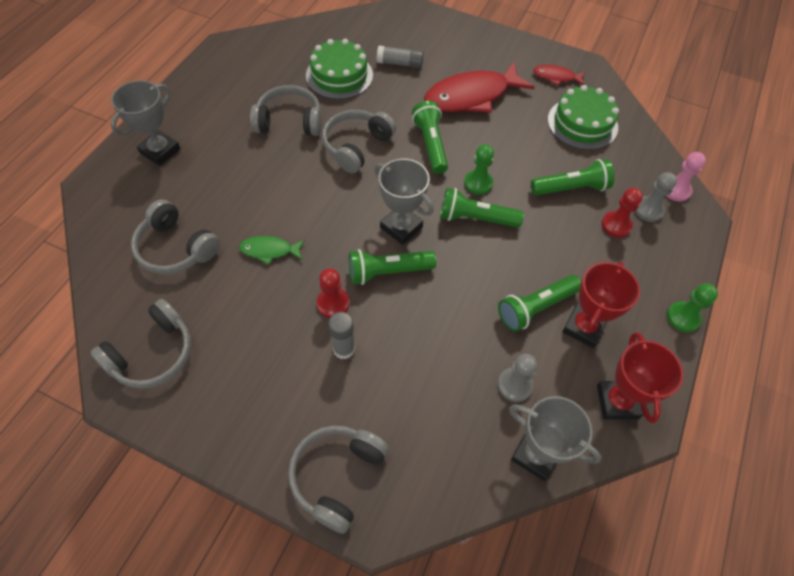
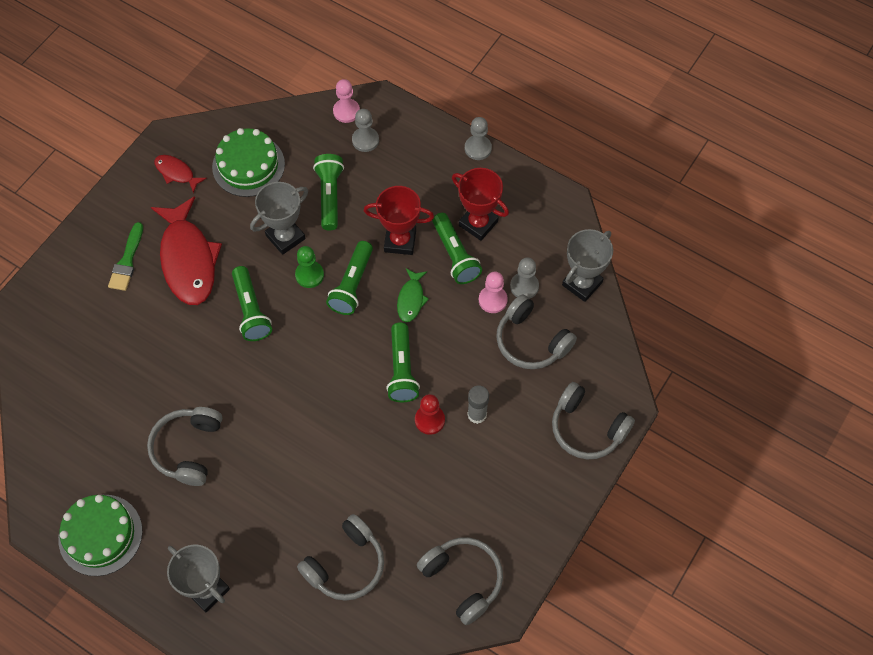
camera: 80 degrees left, 5 degrees up
green fish [239,236,305,265] -> green fish moved to [397,268,429,322]
green cake [306,39,373,99] -> green cake moved to [58,495,143,576]
grey headphones [322,110,396,173] -> grey headphones moved to [496,294,577,369]
grey trophy [374,159,434,245] -> grey trophy moved to [250,182,308,255]
grey glue stick [377,46,424,68] -> none
green flashlight [412,101,448,174] -> green flashlight turned 105 degrees counterclockwise [232,266,272,341]
red fish [533,65,586,86] -> red fish turned 105 degrees clockwise [154,155,207,193]
red trophy [597,332,683,423] -> red trophy moved to [364,186,434,255]
red pawn [601,188,643,238] -> none
green pawn [667,283,718,332] -> grey pawn [465,117,492,160]
none -> green brush [108,222,143,291]
none -> pink pawn [479,272,508,313]

